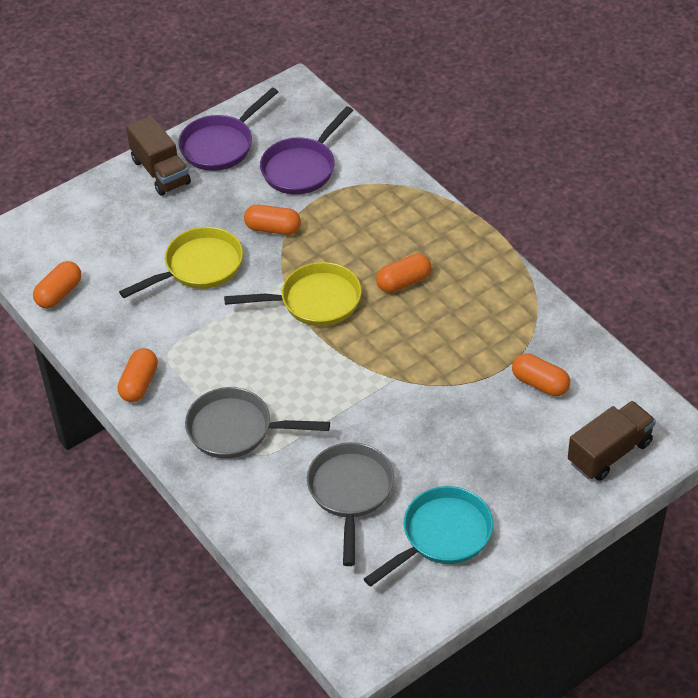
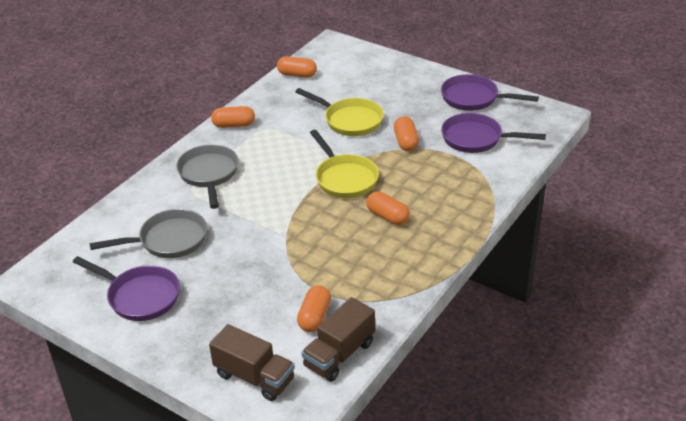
camera: 70 degrees right, 10 degrees down
brown truck [126,116,191,196] -> brown truck moved to [302,297,375,382]
turquoise pan [364,486,493,587] -> purple pan [73,256,180,321]

